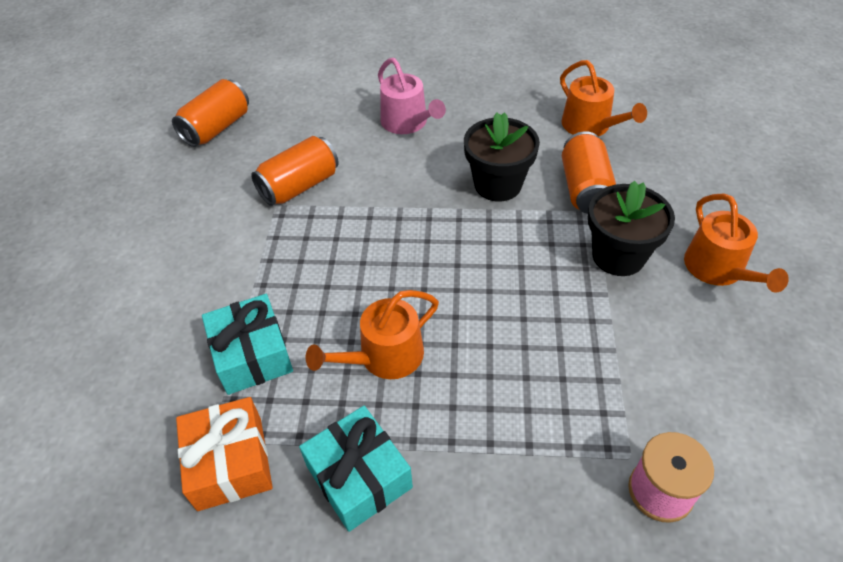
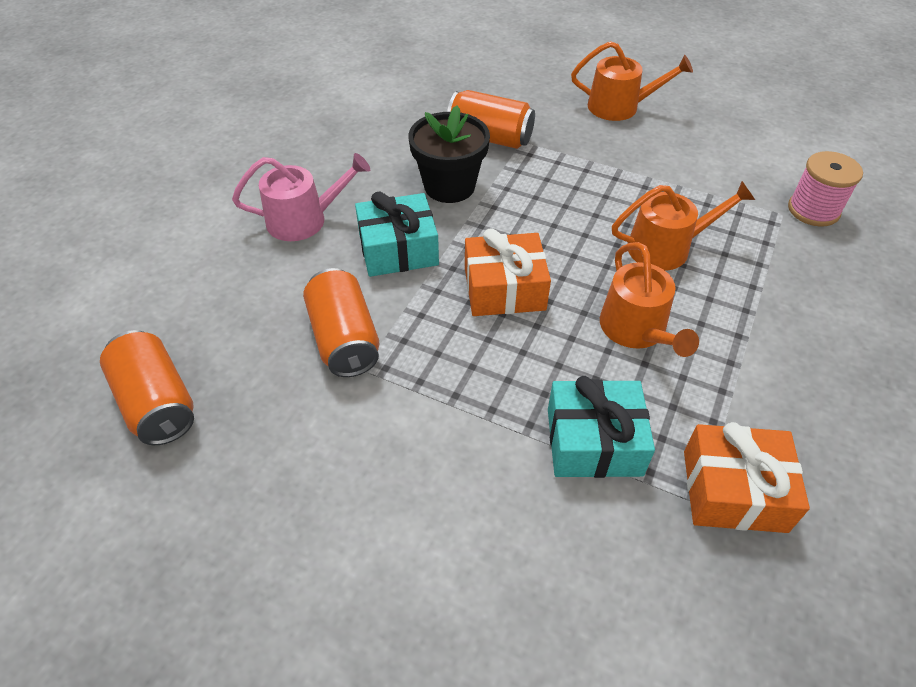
camera: 70 degrees left, 0 degrees up
turquoise gift [299,406,413,532] -> turquoise gift moved to [355,192,439,277]
orange watering can [560,60,647,136] -> orange watering can moved to [612,181,755,271]
black flower pot [588,181,675,276] -> none
none -> orange gift [465,228,551,316]

